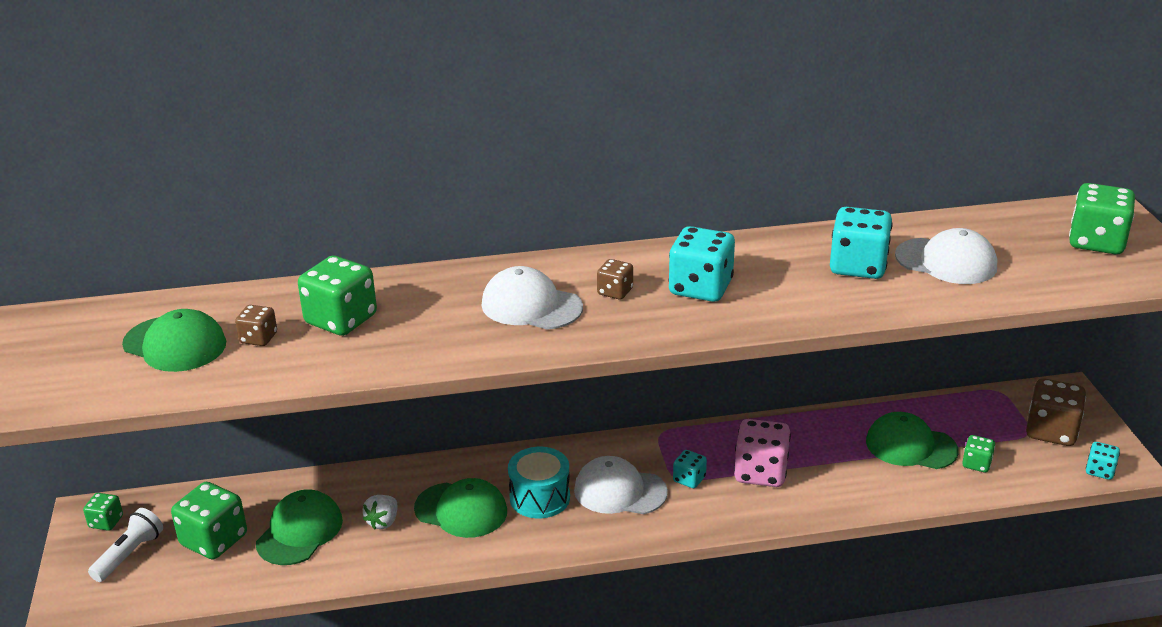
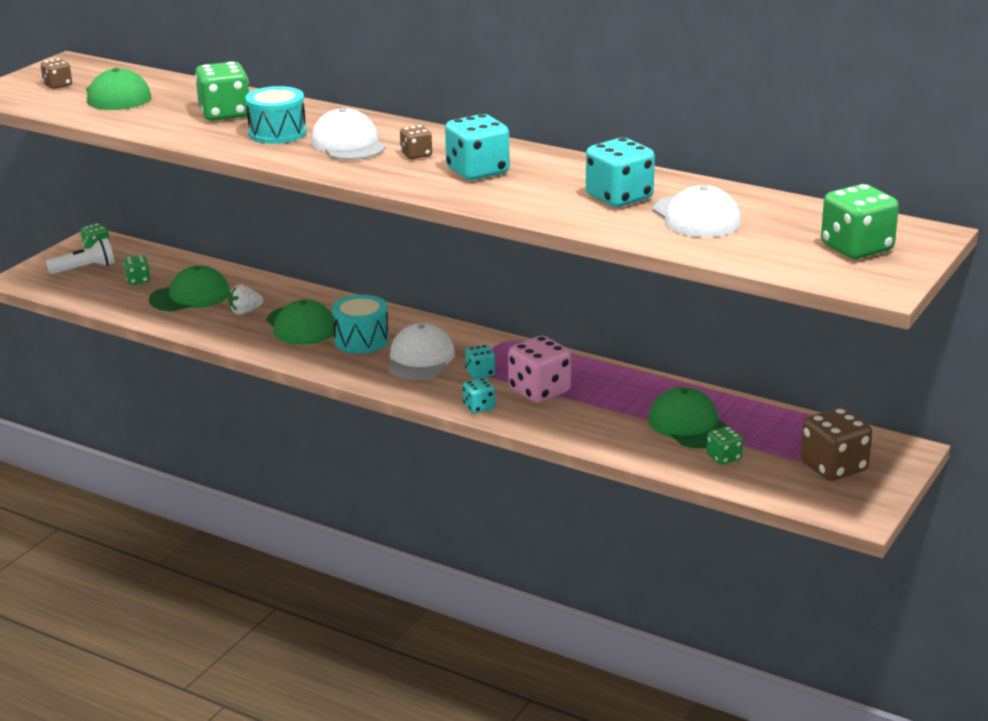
camera: 40 degrees right, 5 degrees down
green dice [171,482,247,559] -> green dice [123,255,150,285], size x0.53
brown dice [235,305,277,346] -> brown dice moved to [41,59,72,89]
white cap [574,456,668,514] -> white cap turned 45 degrees clockwise [388,323,455,380]
turquoise dice [1086,442,1120,480] -> turquoise dice moved to [463,378,495,413]
none -> turquoise drum [245,86,306,144]

